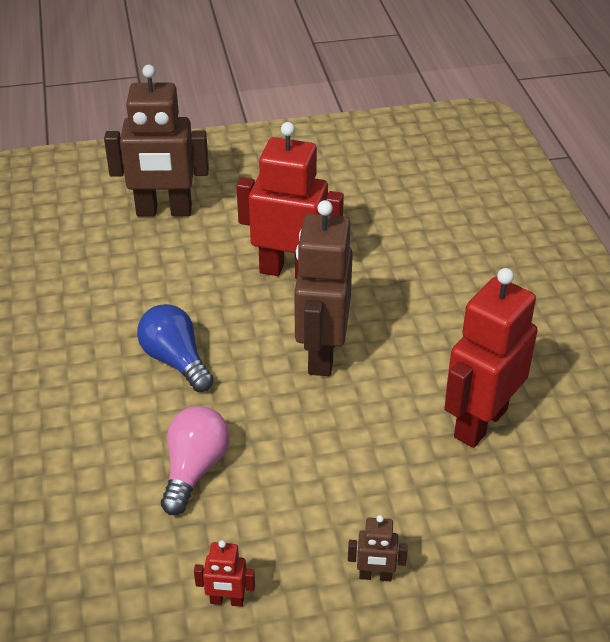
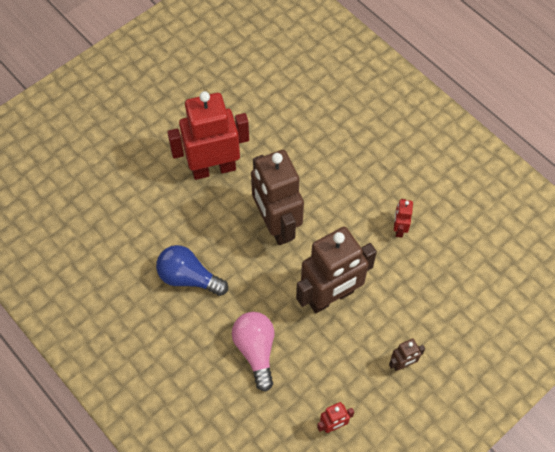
camera: 30 degrees left, 20 degrees up
brown robot [104,65,209,217] -> brown robot moved to [296,227,377,313]
red robot [444,268,538,448] -> red robot [394,199,413,238], size x0.43

